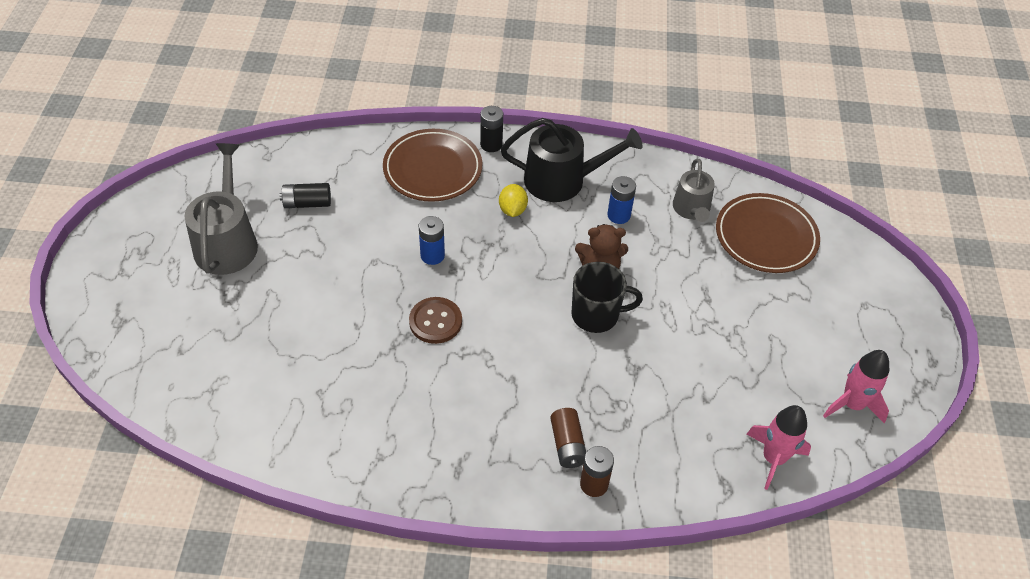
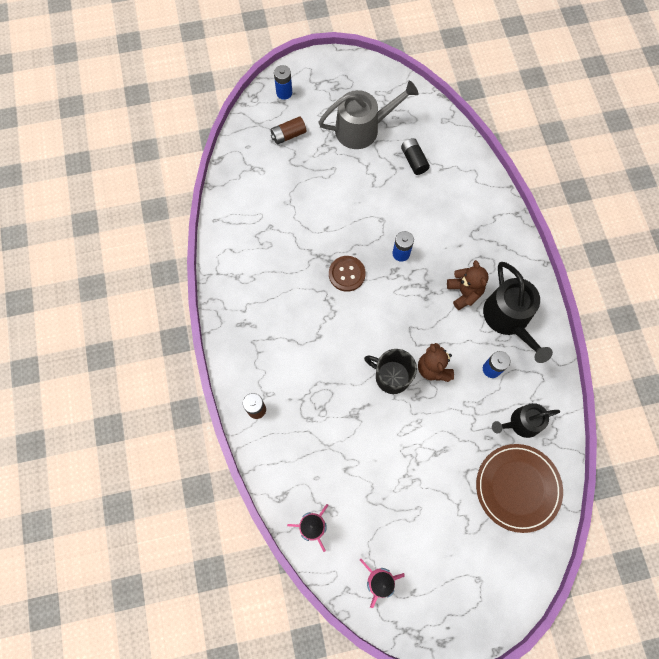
camera: 75 degrees right, 20 degrees up
brown plate [383,129,482,202] -> none
black battery [480,106,503,152] -> none
yellow lemon [499,184,528,217] -> brown teddy bear [447,260,489,310]
brown battery [550,408,586,468] -> brown battery moved to [271,116,306,145]
black mug [571,262,643,333] -> black mug turned 135 degrees clockwise [364,349,417,394]
grey watering can [673,159,715,222] -> black watering can [492,403,560,438]
none -> blue battery [274,65,292,100]

